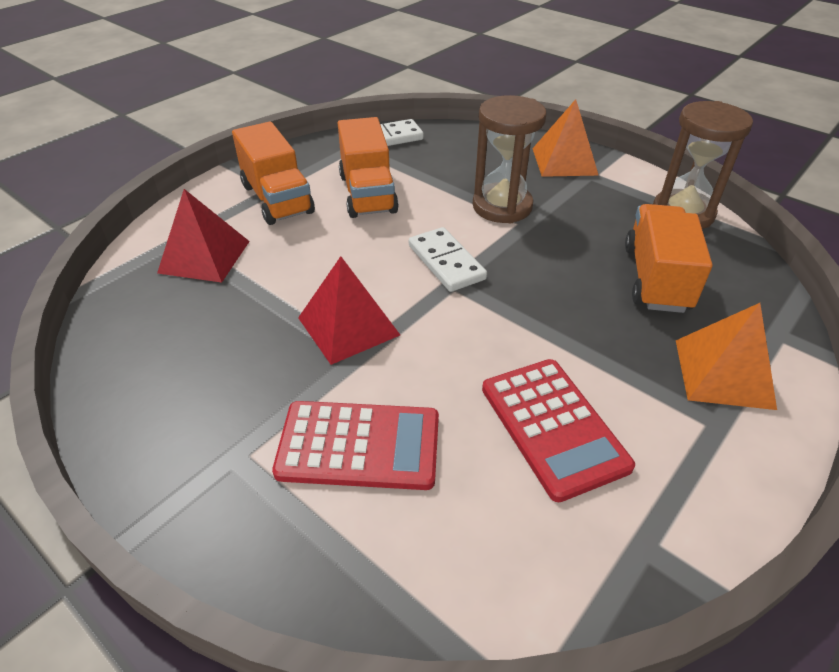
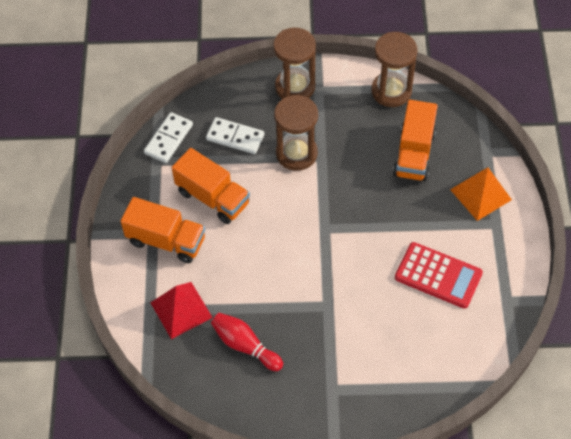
camera: 40 degrees left, 15 degrees up
red calculator [272,401,439,490] -> none
red pyramid [298,256,400,365] -> none
white domino [409,227,487,292] -> white domino moved to [206,117,264,154]
orange pyramid [532,99,599,177] -> brown hourglass [273,28,316,99]
orange truck [625,204,713,313] -> orange truck turned 135 degrees counterclockwise [393,100,438,181]
none -> red bowling pin [211,313,283,371]

